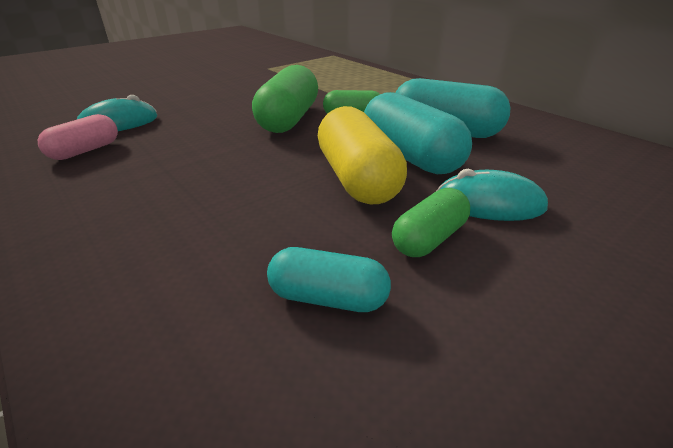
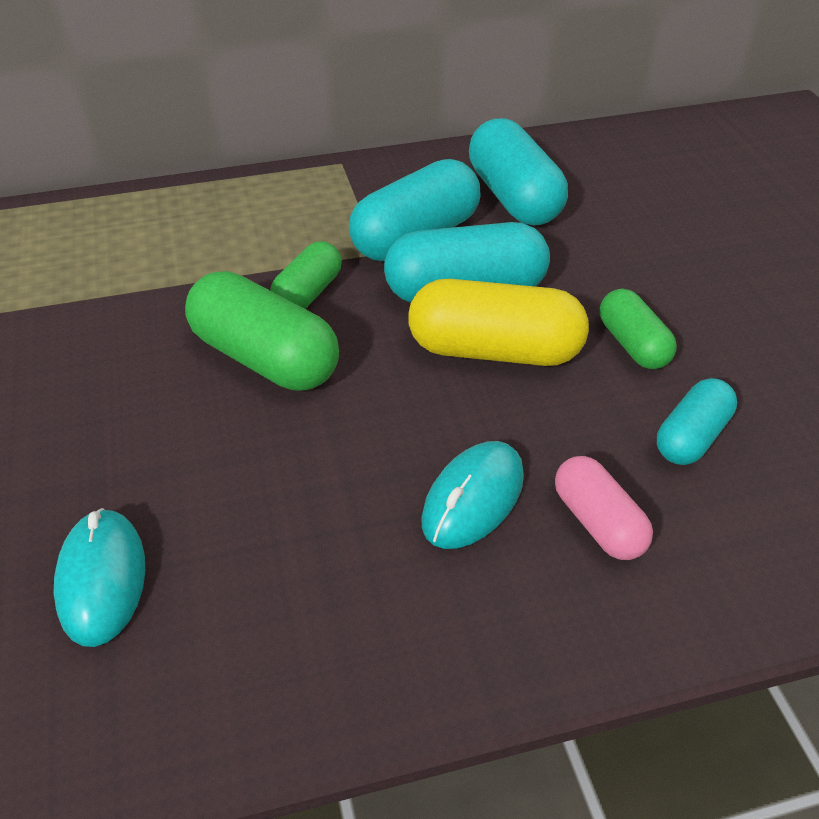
camera: 65 degrees left, 10 degrees up
pink capsule [38,114,118,160] -> pink capsule moved to [555,456,653,560]
turquoise mouse [437,169,548,221] -> turquoise mouse moved to [421,441,524,549]
none -> turquoise capsule [469,118,568,225]

